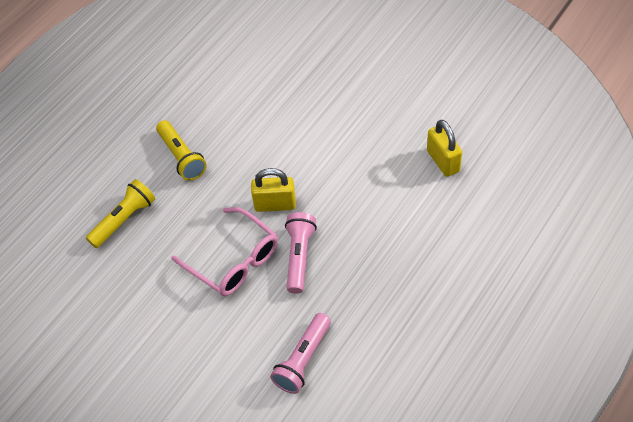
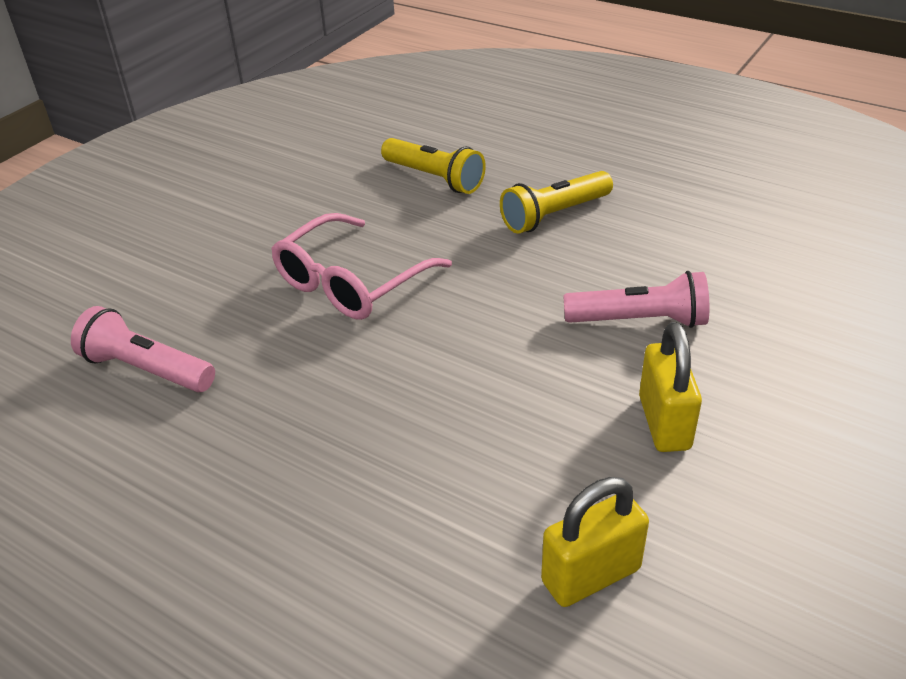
camera: 85 degrees right, 15 degrees down
yellow padlock [251,168,296,212] -> yellow padlock moved to [639,322,702,452]
pink flashlight [285,212,317,294] -> pink flashlight moved to [563,271,709,328]

